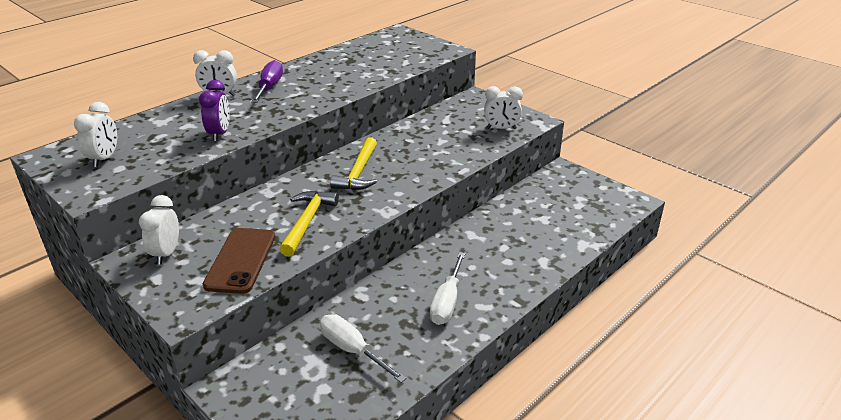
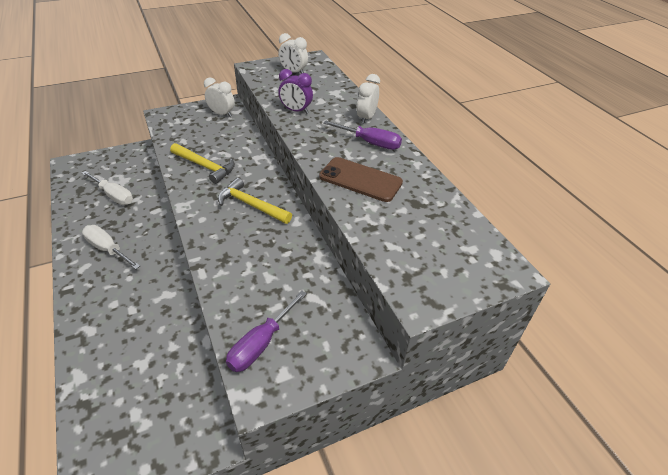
camera: 110 degrees right, 10 degrees up
brown phone [203,228,275,294] -> brown phone moved to [319,157,403,202]
white screwdriver [320,314,407,383] -> white screwdriver turned 60 degrees clockwise [82,171,133,205]
white clock [484,86,523,129] -> purple screwdriver [226,290,307,372]

